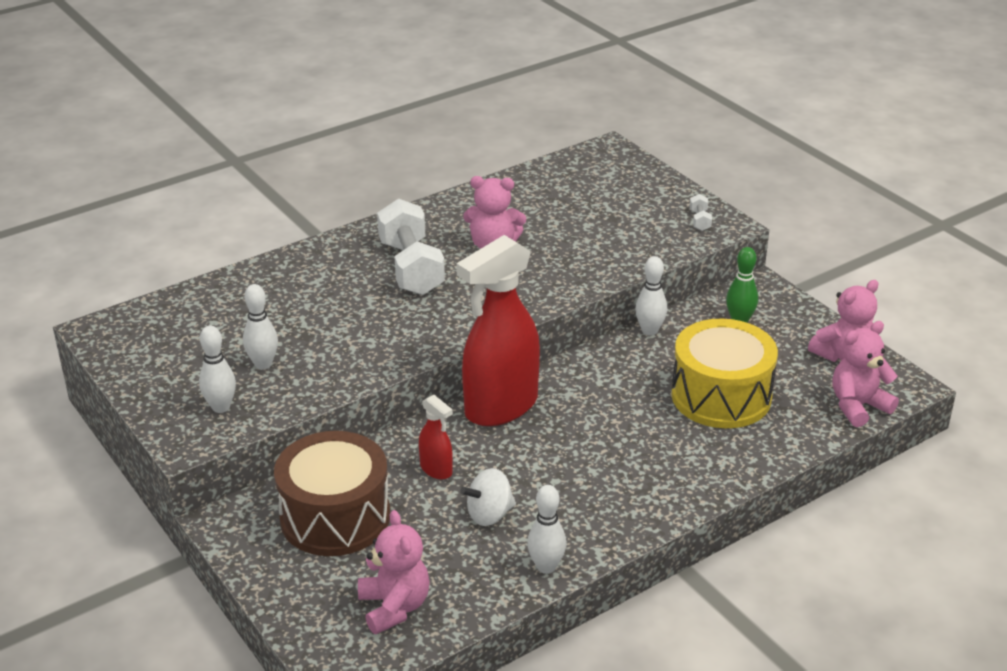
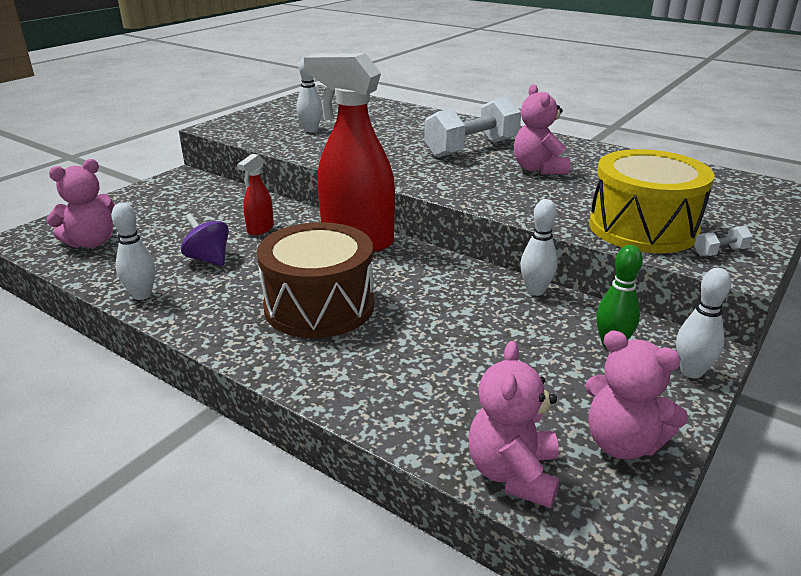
camera: 70 degrees right, 5 degrees down
white bowling pin [199,326,236,413] -> white bowling pin moved to [676,268,731,379]
brown drum [274,431,390,556] -> brown drum moved to [257,222,374,338]
white spinning top [460,468,516,526] -> purple spinning top [181,213,229,266]
yellow drum [671,318,778,428] -> yellow drum moved to [589,149,714,253]
pink teddy bear [833,321,899,427] -> pink teddy bear turned 120 degrees counterclockwise [468,341,559,508]

